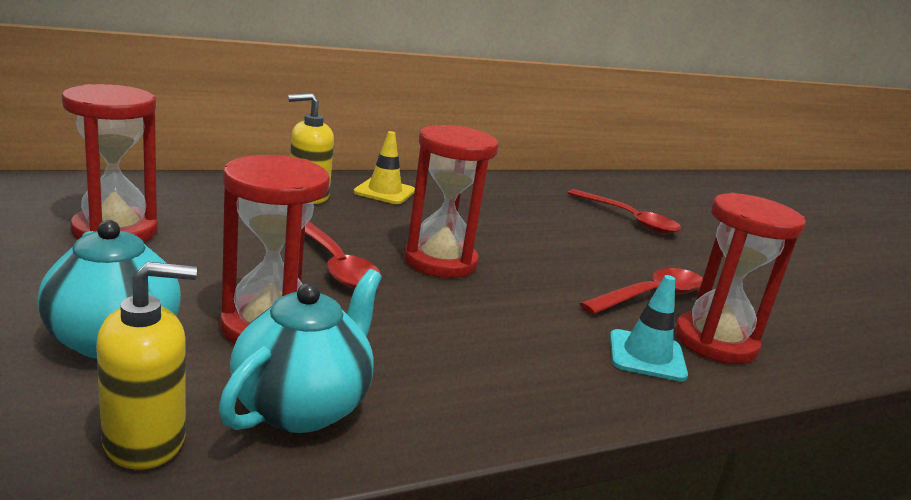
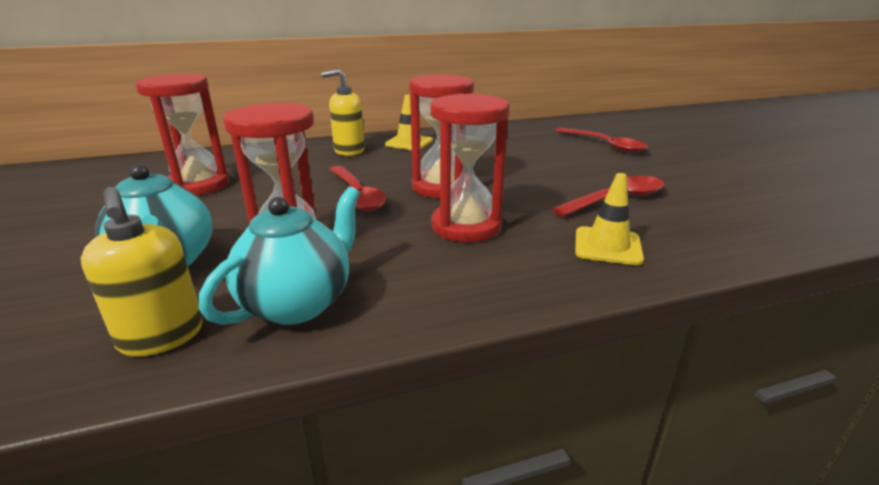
camera: 10 degrees right, 5 degrees up
yellow soap dispenser [96,262,197,470] -> yellow soap dispenser turned 75 degrees clockwise [81,187,203,357]
turquoise traffic cone [610,275,688,382] -> yellow traffic cone [575,173,644,265]
red hourglass [675,192,806,364] -> red hourglass moved to [430,94,510,242]

